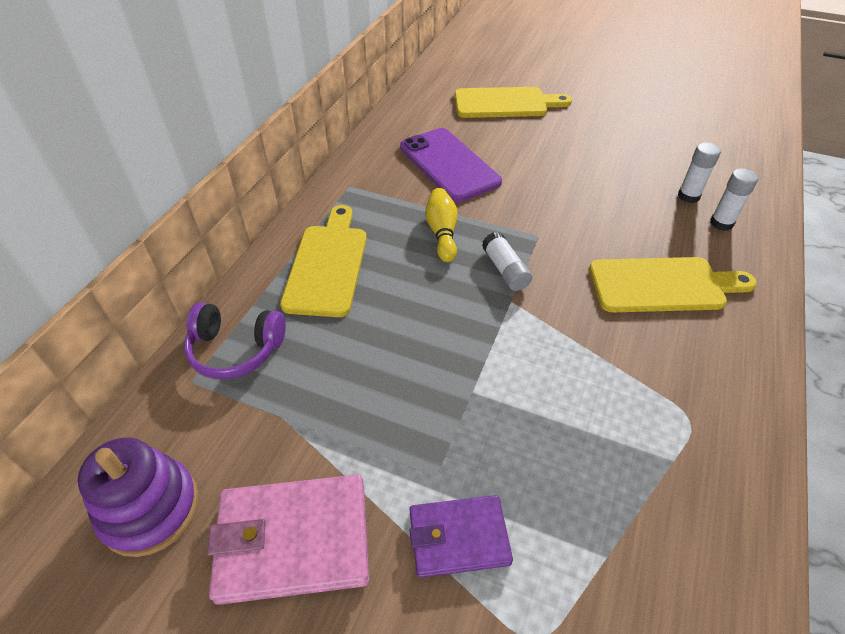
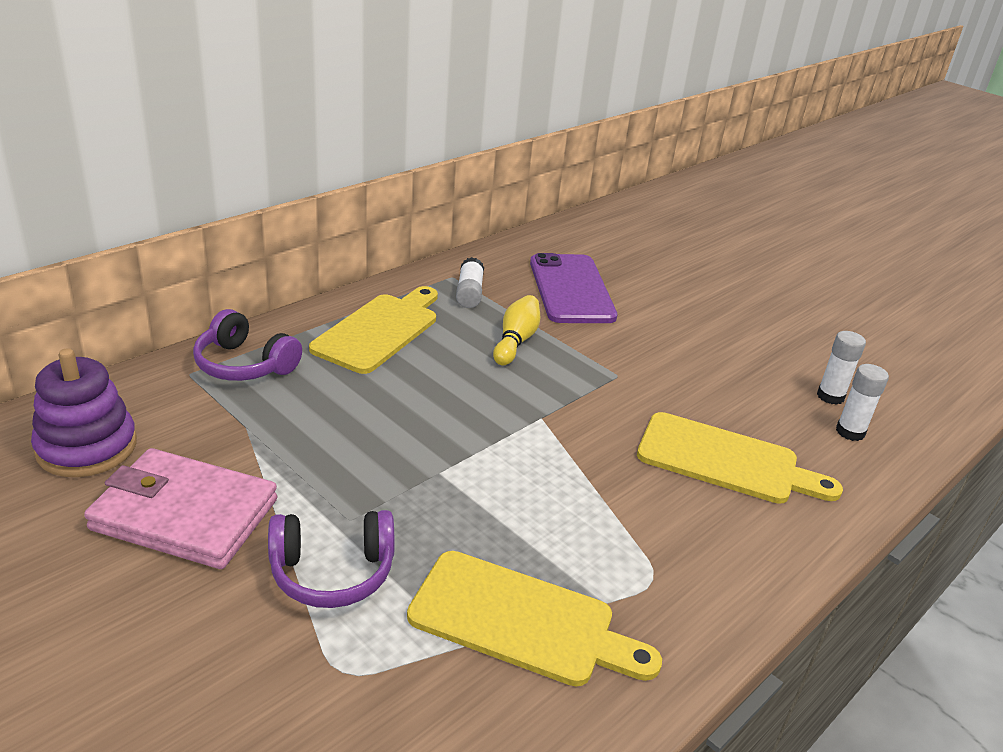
camera: 20 degrees right, 15 degrees down
purple wallet [410,495,513,578] -> purple headphones [268,510,395,608]
yellow cutting board [455,87,572,118] -> yellow cutting board moved to [407,551,662,686]
white glue stick [482,232,532,291] -> white glue stick moved to [456,257,484,308]

